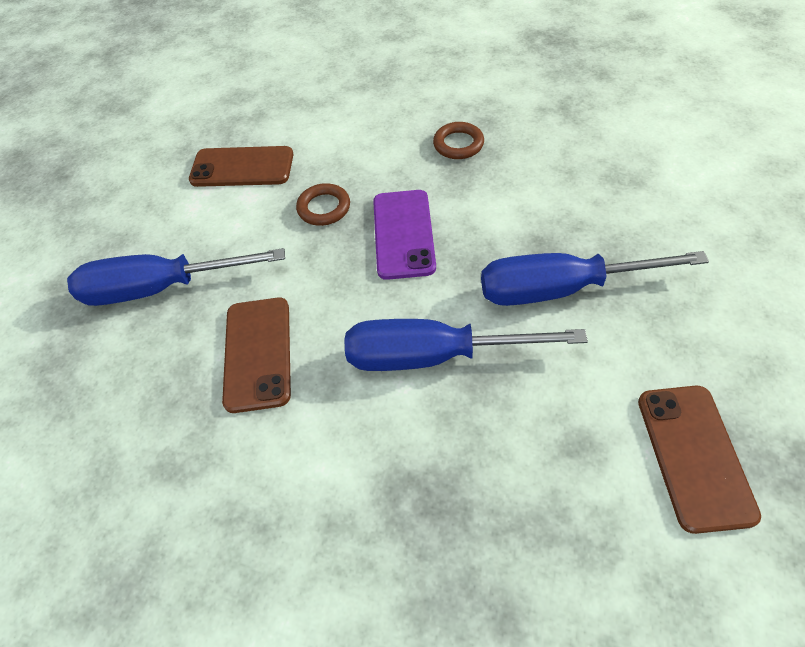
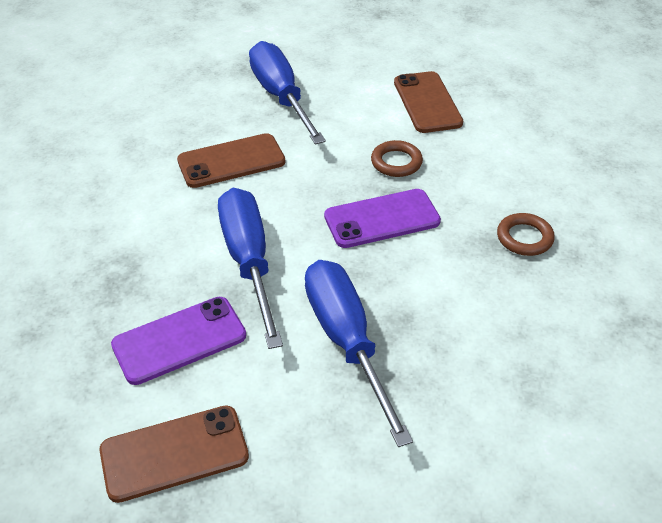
camera: 70 degrees right, 10 degrees down
none -> purple phone [111,297,246,385]

